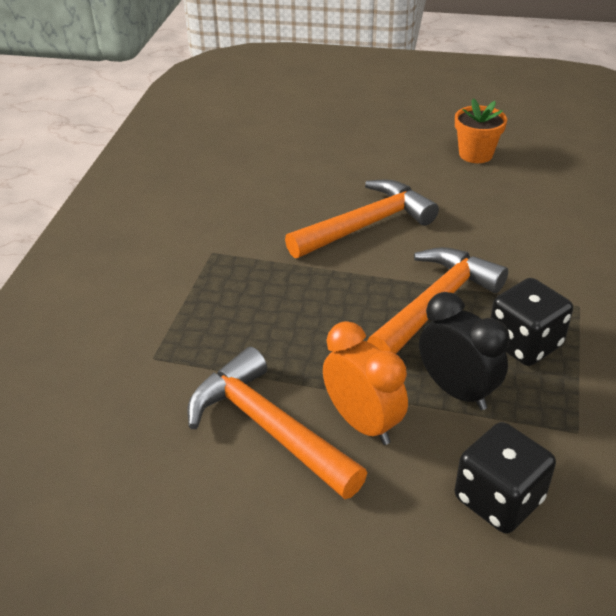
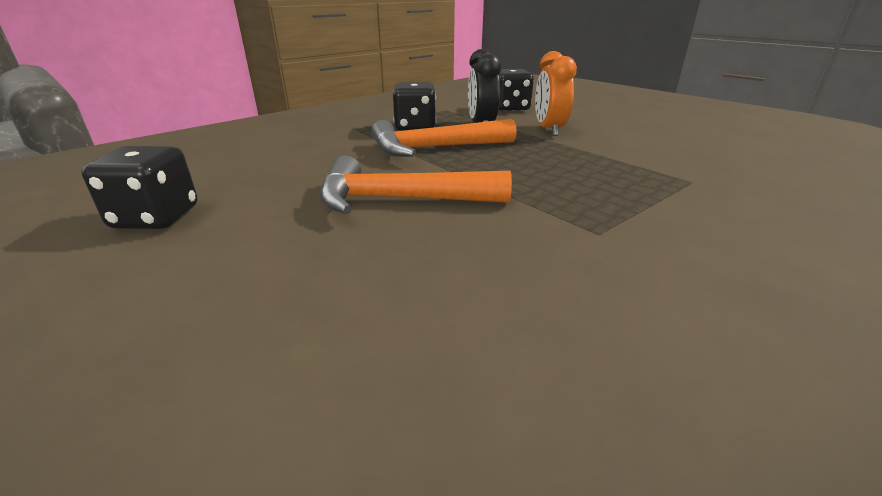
camera: 145 degrees left, 10 degrees down
orange hammer [187,347,367,499] -> none
orange flower pot [455,98,507,163] -> black dice [81,146,197,229]

